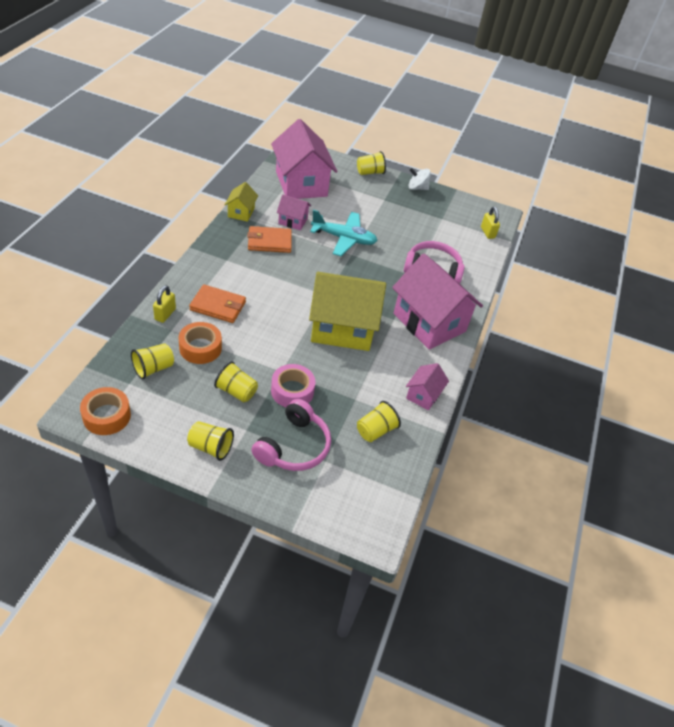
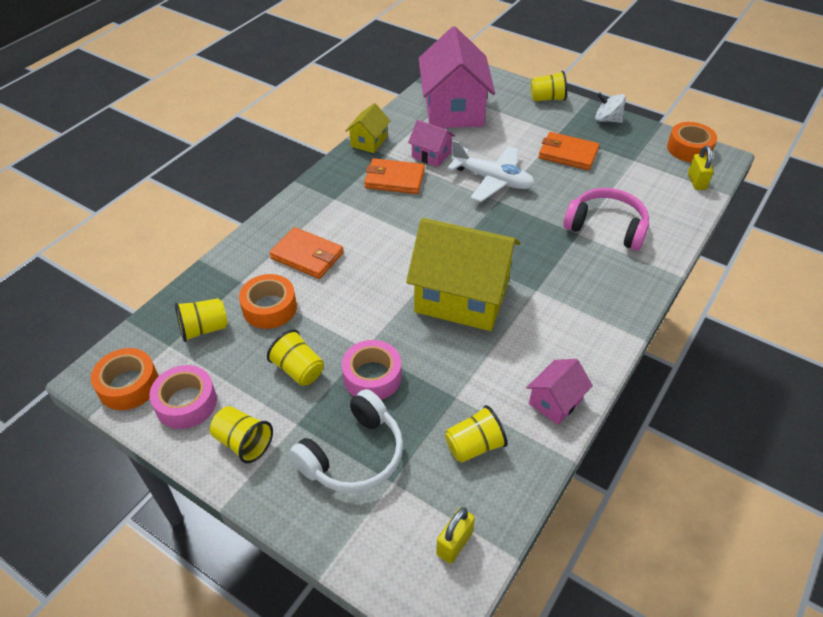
camera: 20 degrees right, 0 degrees up
yellow padlock [153,286,176,323] -> yellow padlock moved to [436,507,475,563]
pink headphones [251,399,331,471] -> white headphones [289,389,403,493]
turquoise plane [310,210,378,256] -> white plane [447,140,535,202]
pink house [392,254,483,350] -> none
none -> pink tape [149,365,217,429]
none -> orange wallet [538,132,599,170]
none -> orange tape [667,122,717,162]

